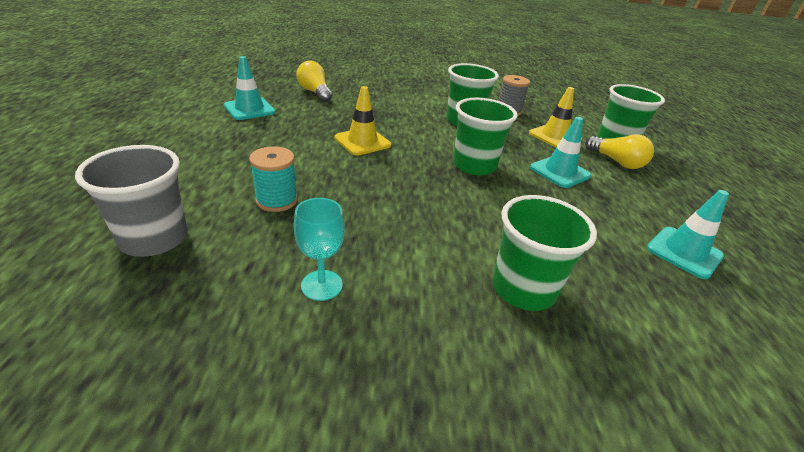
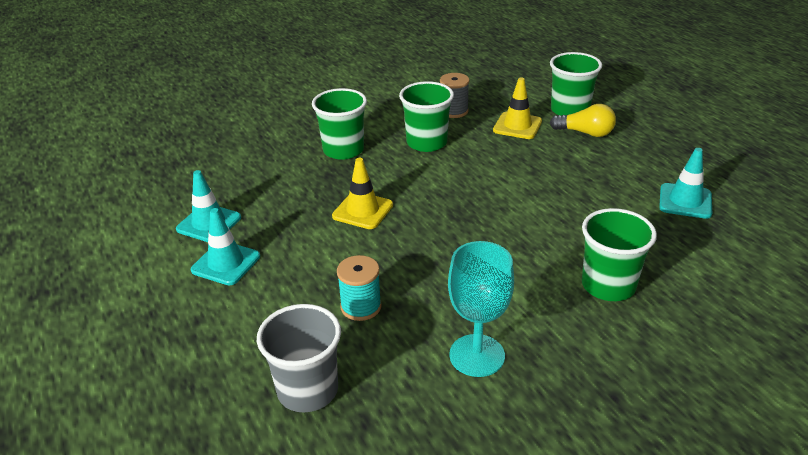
camera: 25 degrees left, 0 degrees up
turquoise goblet [294,198,345,301] -> turquoise goblet [448,241,514,377], size x1.55
yellow light bulb [296,61,332,102] -> none
green cup [453,98,518,175] -> green cup moved to [312,88,367,160]
turquoise traffic cone [530,117,591,188] -> turquoise traffic cone moved to [191,208,260,285]

